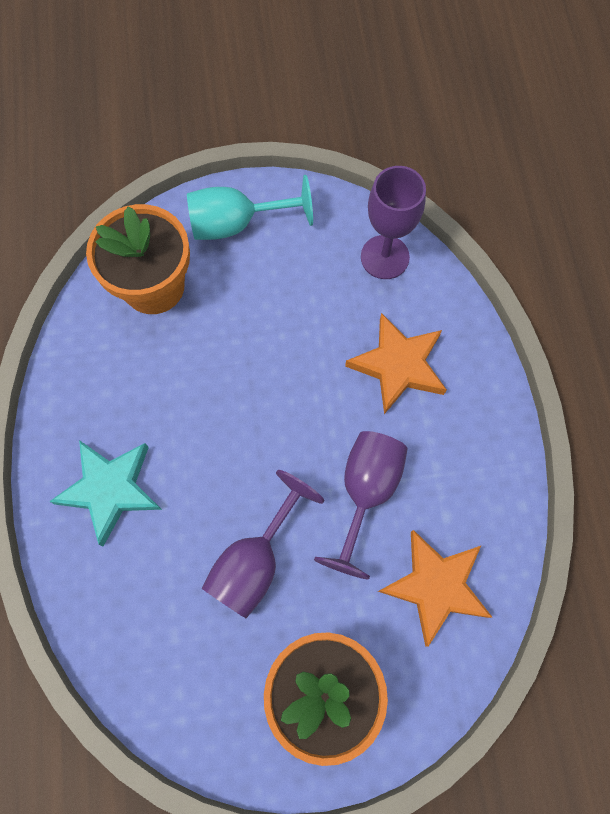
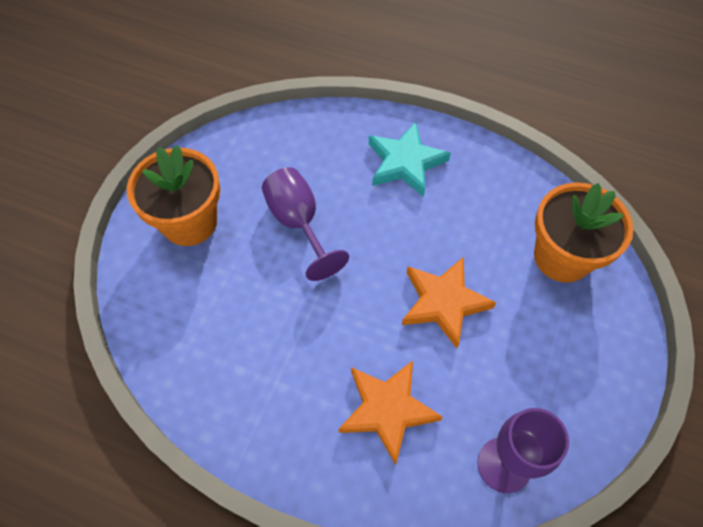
camera: 120 degrees right, 10 degrees down
turquoise goblet [187,175,313,240] -> none
purple goblet [314,431,407,579] -> none
orange star [378,530,492,647] -> orange star moved to [402,257,496,348]

